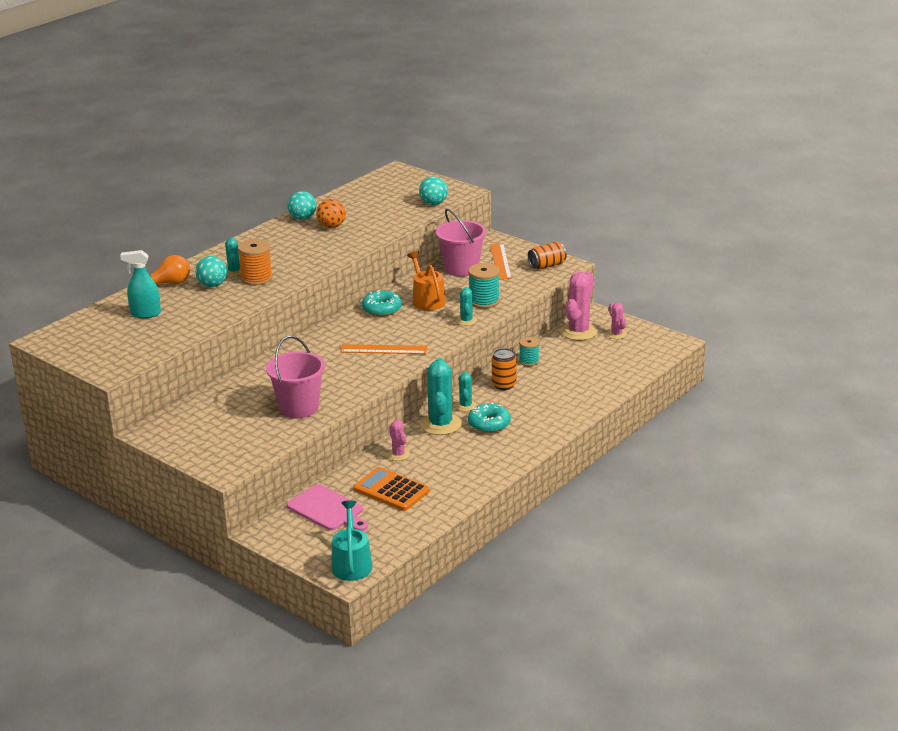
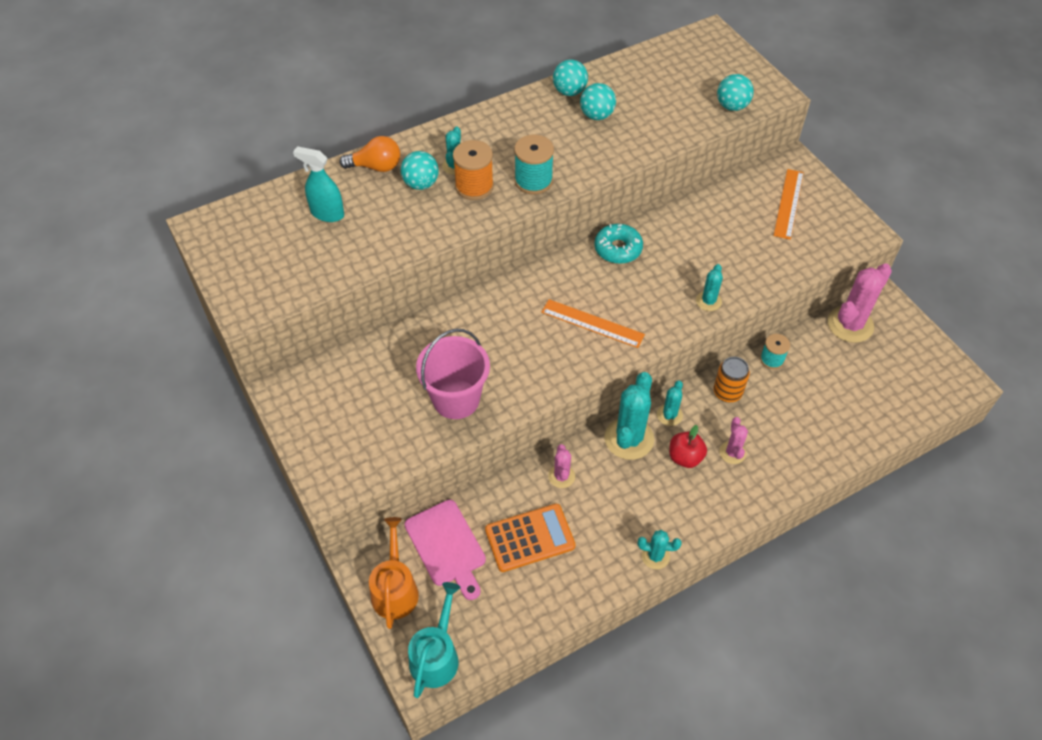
camera: 20 degrees right, 25 degrees up
orange ball [316,199,346,228] -> turquoise ball [580,83,616,120]
orange calculator [353,467,430,511] -> orange calculator turned 105 degrees clockwise [485,504,576,572]
orange watering can [407,251,446,311] -> orange watering can moved to [369,517,419,629]
pink bucket [436,209,486,277] -> none
turquoise spool [468,263,500,308] -> turquoise spool moved to [514,135,554,194]
turquoise donut [468,402,511,433] -> red apple [669,425,707,468]
orange can [528,242,567,269] -> none
pink cactus [607,303,627,339] -> pink cactus moved to [719,417,748,464]
none -> turquoise cactus [638,530,682,569]

